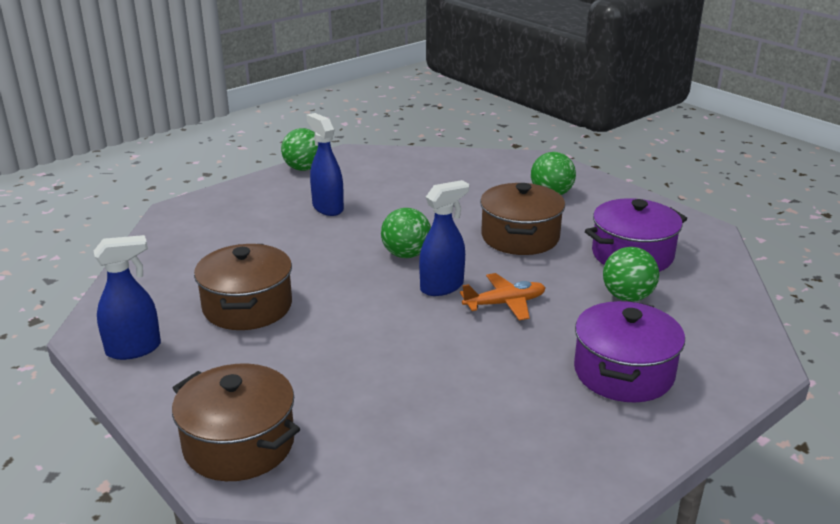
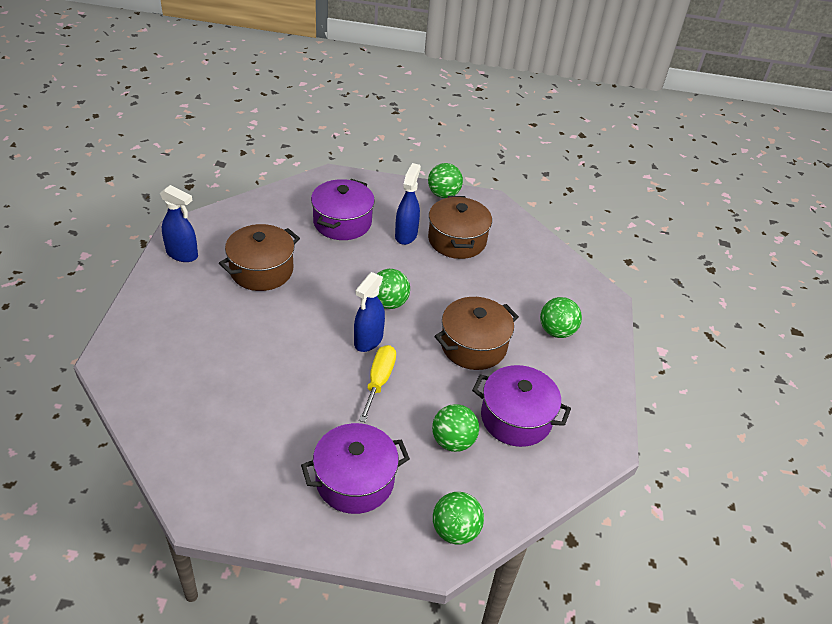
camera: 45 degrees right, 15 degrees up
brown pot [172,363,300,481] -> brown pot moved to [428,196,492,259]
blue spray bottle [419,180,469,296] -> blue spray bottle turned 105 degrees clockwise [354,272,385,352]
orange plane [460,273,545,320] -> yellow screwdriver [359,345,396,422]
none -> purple pot [311,179,375,240]
none -> green ball [433,492,484,545]

